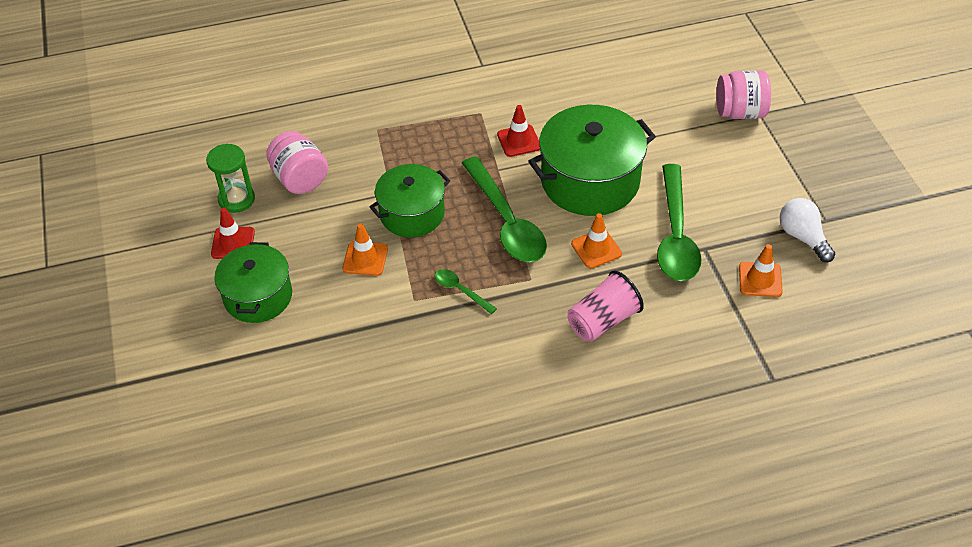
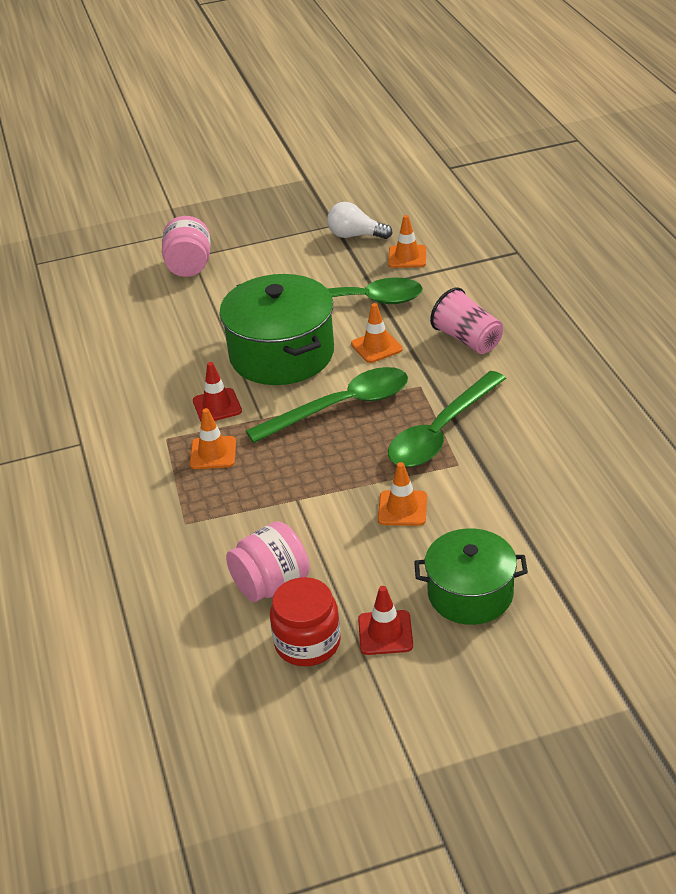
camera: 90 degrees left, 10 degrees down
green hourglass [206,144,255,213] -> red jar [270,577,341,666]
green pot [369,164,450,237] -> none
green spoon [435,269,497,314] -> green spoon [388,371,506,467], size x2.20
white light bulb [780,198,835,262] -> white light bulb turned 45 degrees clockwise [327,202,393,239]
none -> orange traffic cone [190,408,236,469]

